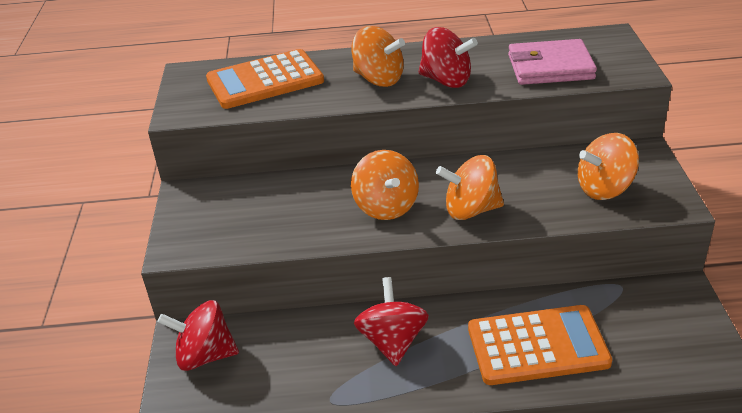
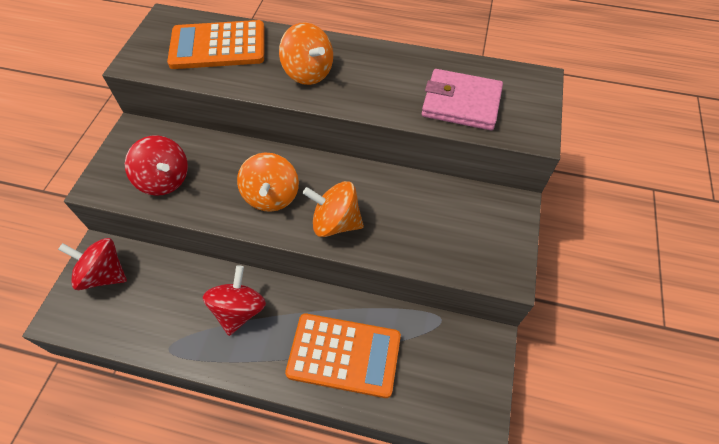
camera: 15 degrees right, 20 degrees up
red spinning top [419,27,478,88] -> red spinning top moved to [125,136,188,196]
orange spinning top [578,133,639,200] -> none

